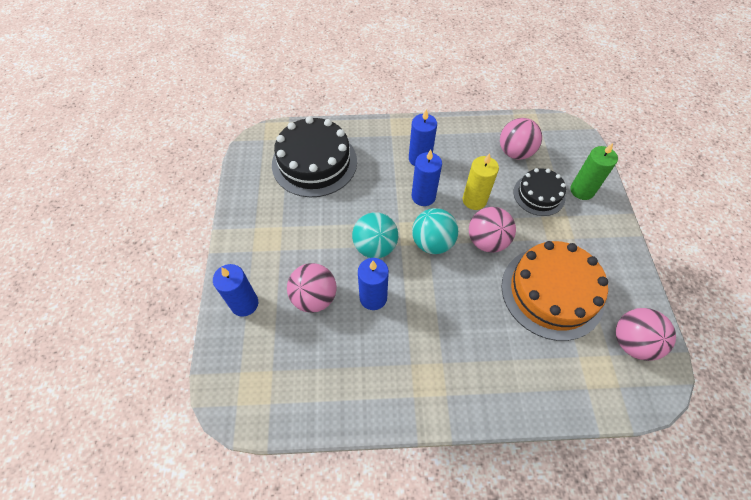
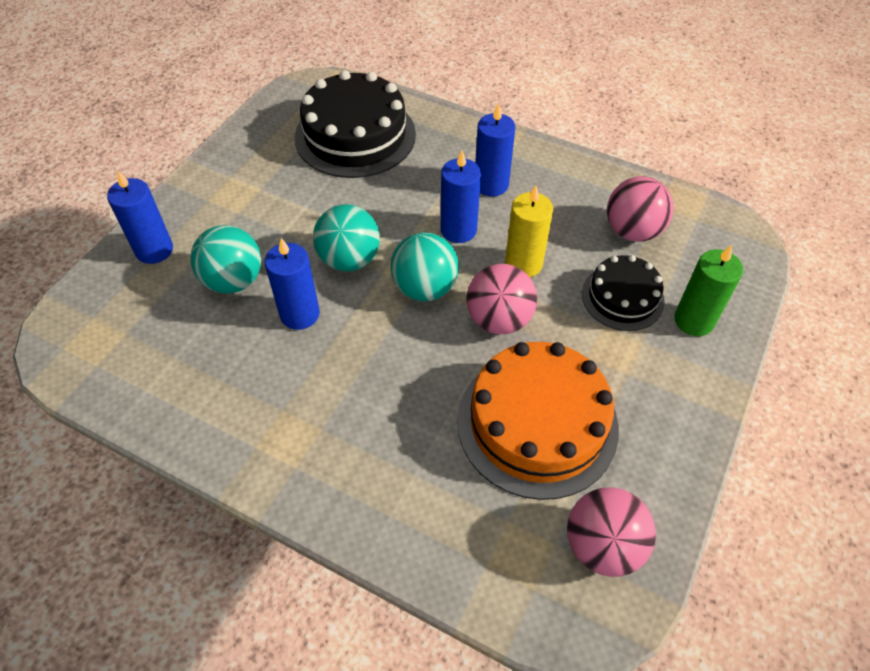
camera: 30 degrees right, 5 degrees down
pink ball [287,263,337,313] -> turquoise ball [191,225,261,294]

